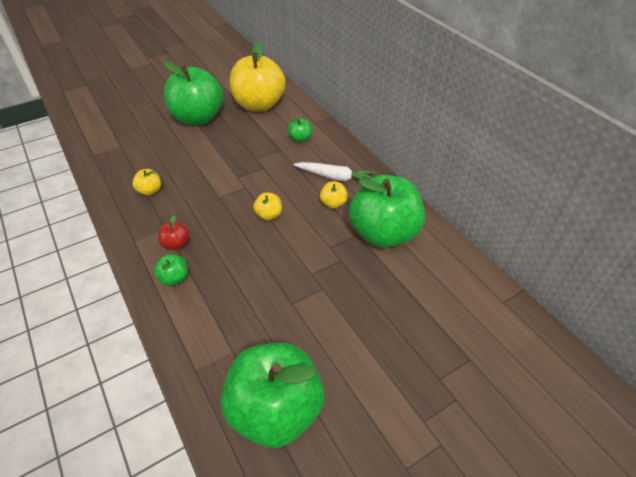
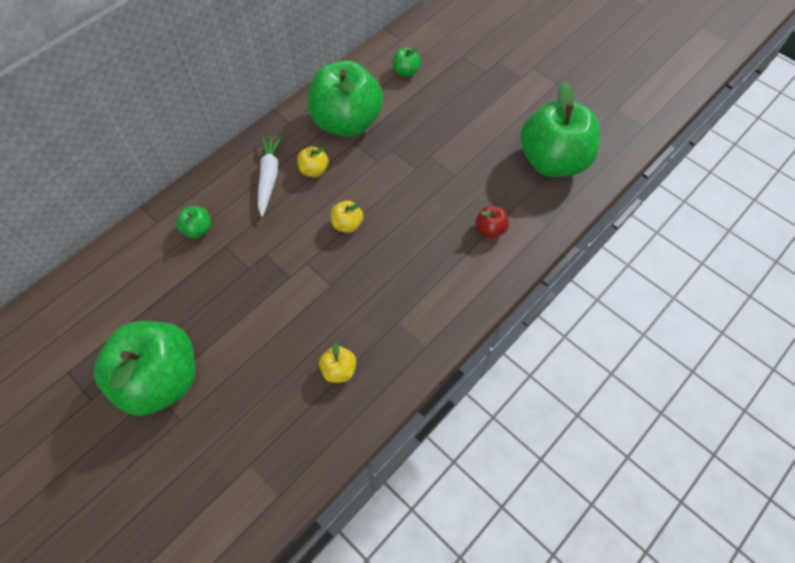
camera: 105 degrees left, 15 degrees up
green apple [154,254,188,286] -> green apple moved to [392,48,421,77]
red apple [158,215,189,250] -> red apple moved to [476,206,509,238]
yellow apple [230,42,285,112] -> none

